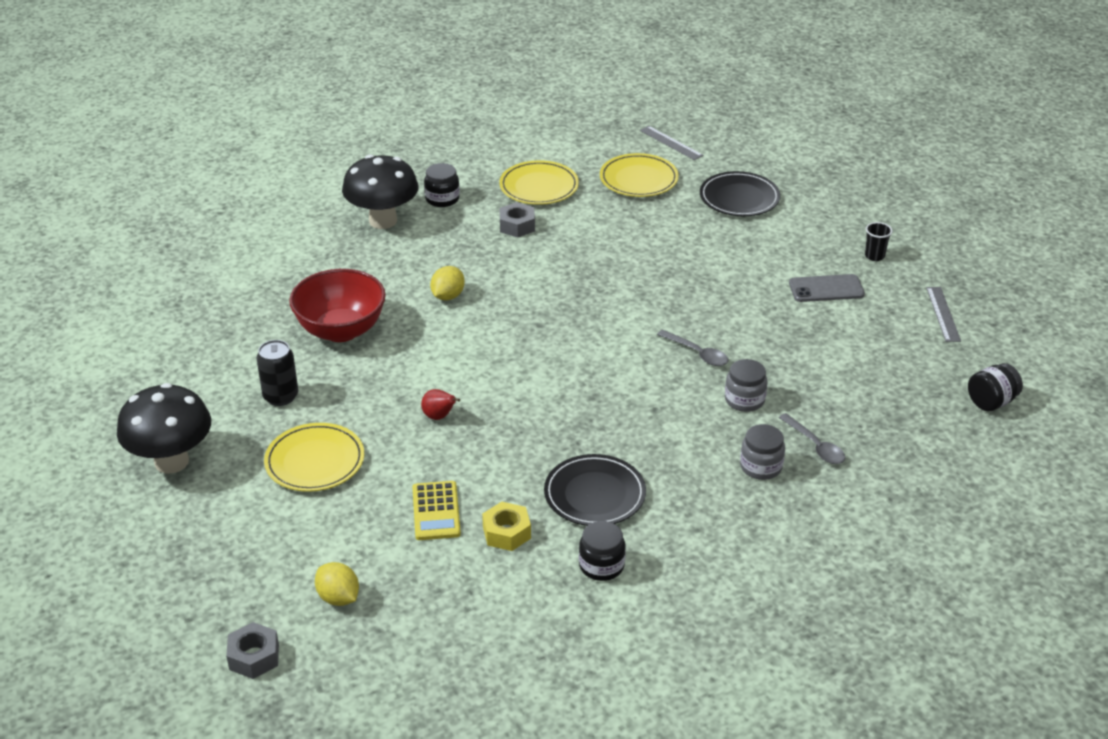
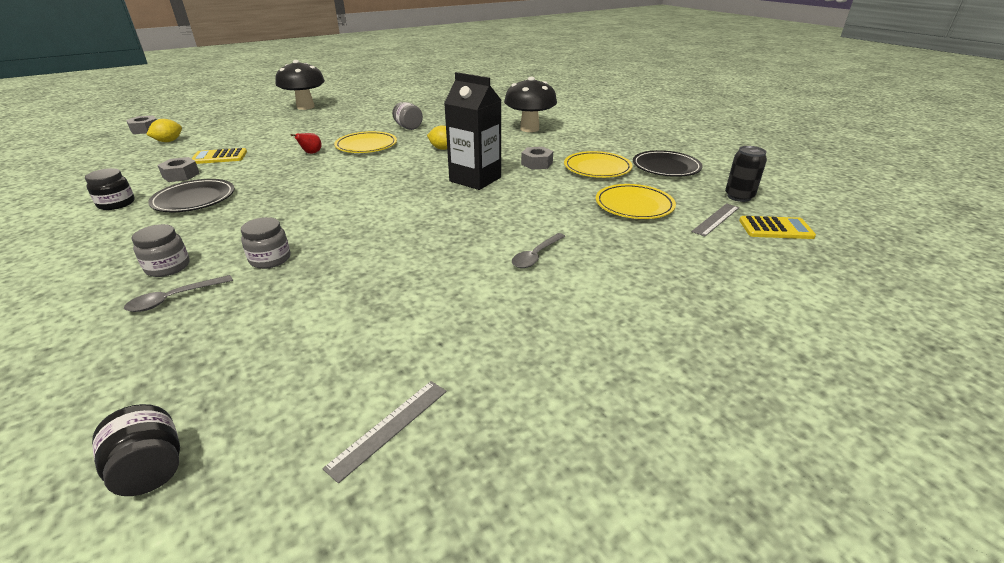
camera: 85 degrees right, 5 degrees down
black can [256,340,298,406] -> black can moved to [725,146,767,202]
yellow plate [264,423,364,492] -> yellow plate moved to [334,131,397,153]
red bowl [289,269,386,342] -> grey jar [392,102,423,130]
black jar [424,163,460,207] -> none
yellow nut [482,502,531,551] -> grey nut [157,157,200,182]
grey spoon [657,329,728,366] -> grey spoon moved to [512,233,566,268]
black plate [700,171,780,216] -> black plate moved to [633,150,703,177]
grey phone [789,274,865,302] -> none
black cup [865,222,893,261] -> none
grey ruler [926,287,961,342] -> grey ruler turned 45 degrees counterclockwise [322,381,447,483]
none -> black carton [444,72,501,190]
none -> yellow calculator [739,216,816,239]

